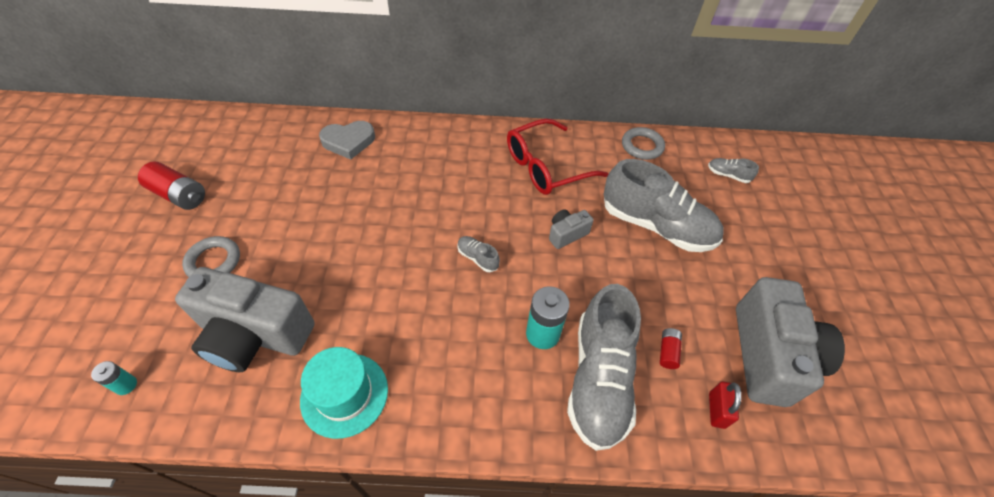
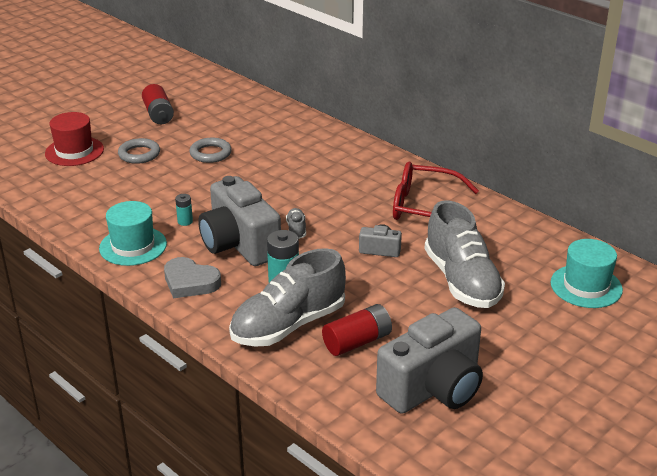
camera: 45 degrees right, 20 degrees down
turquoise battery [91,361,137,395] -> turquoise battery moved to [175,194,193,226]
grey camera [175,267,315,372] -> grey camera moved to [198,176,281,266]
grey heart [319,121,375,160] -> grey heart moved to [164,257,221,298]
grey ring [622,127,665,160] -> grey ring moved to [189,138,232,163]
red battery [660,328,682,369] -> red battery [322,304,392,356], size x1.85
grey shoe [708,158,759,183] -> turquoise hat [551,239,623,308]
red padlock [709,382,742,429] -> none
none -> red hat [45,112,104,166]

